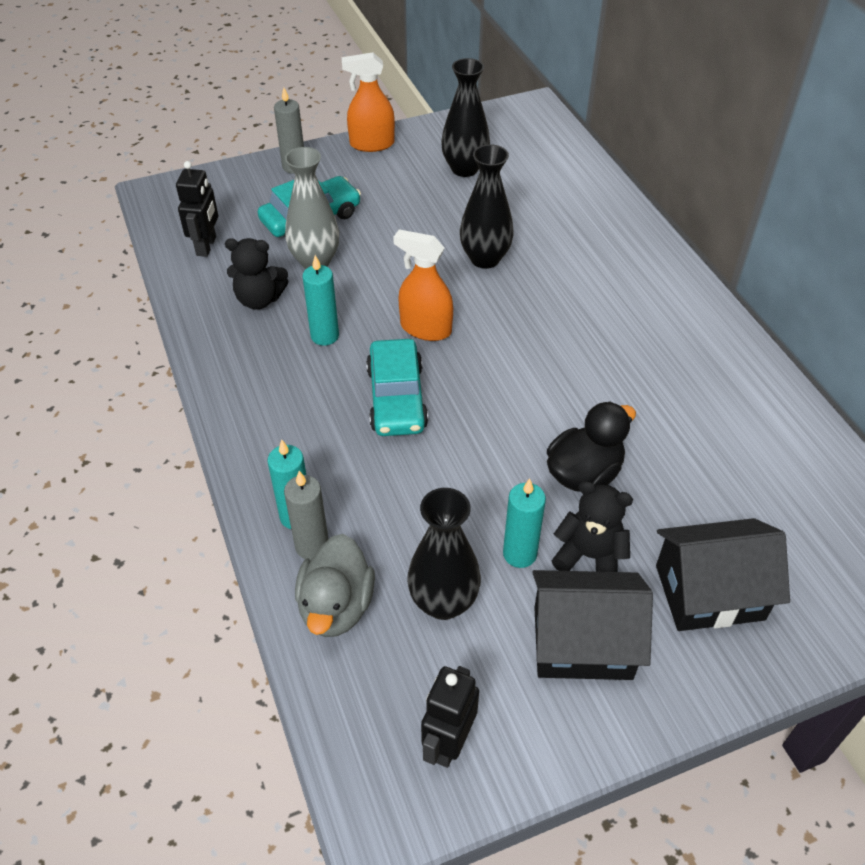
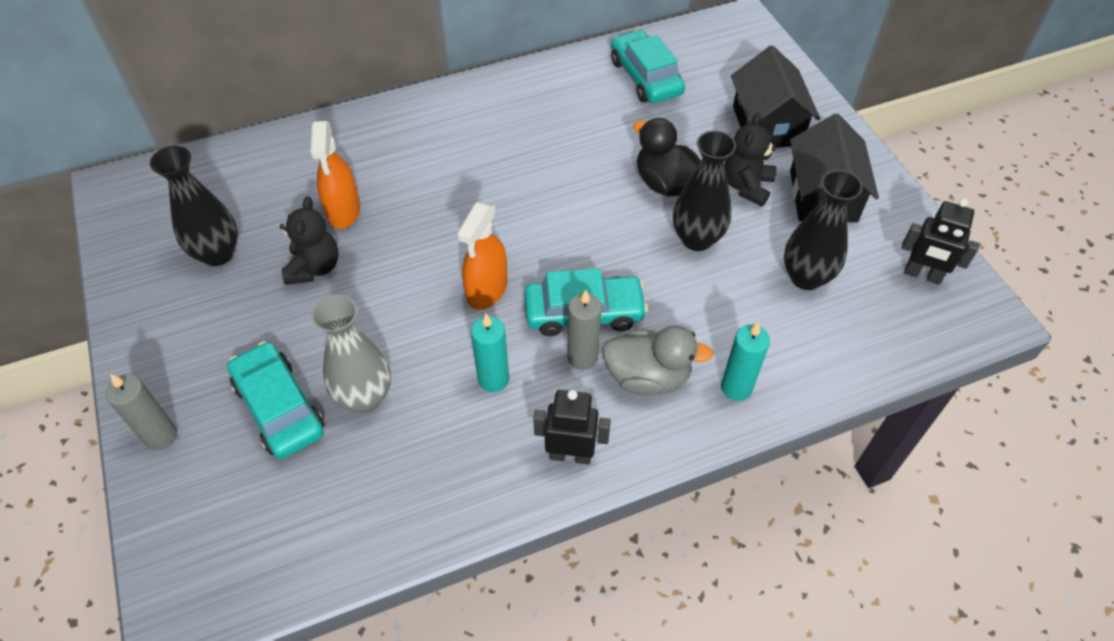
camera: 90 degrees left, 5 degrees up
black robot [176,161,218,257] -> black robot moved to [533,390,611,465]
black teddy bear [225,238,288,309] -> black teddy bear moved to [280,197,339,285]
grey candle [284,471,329,560] -> grey candle moved to [567,290,602,370]
grey duck [295,534,375,637] -> grey duck moved to [602,325,714,395]
orange spray bottle [342,52,395,152] -> orange spray bottle moved to [311,121,360,229]
black vase [460,144,514,269] -> black vase moved to [673,131,736,251]
turquoise candle [503,479,546,568] -> none
none -> turquoise car [611,30,685,103]

